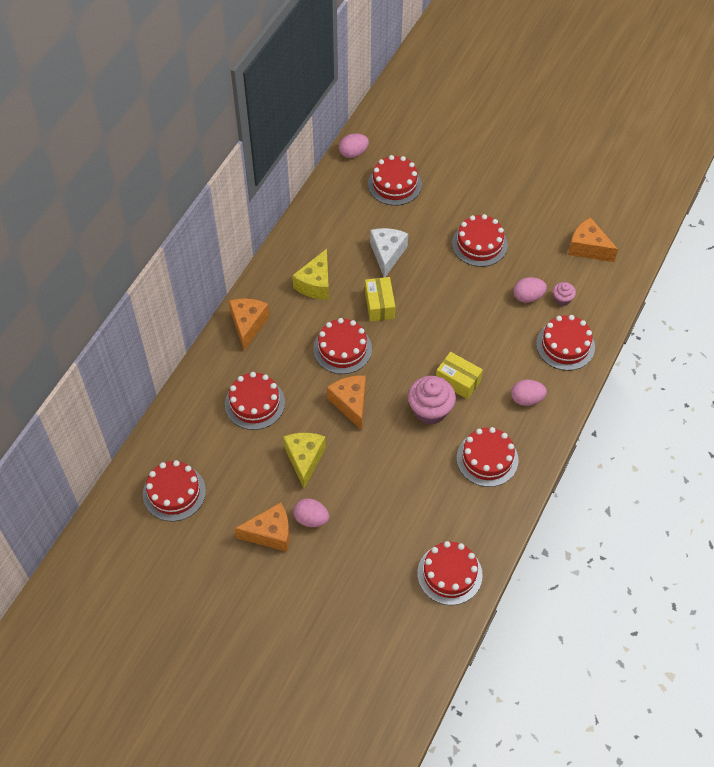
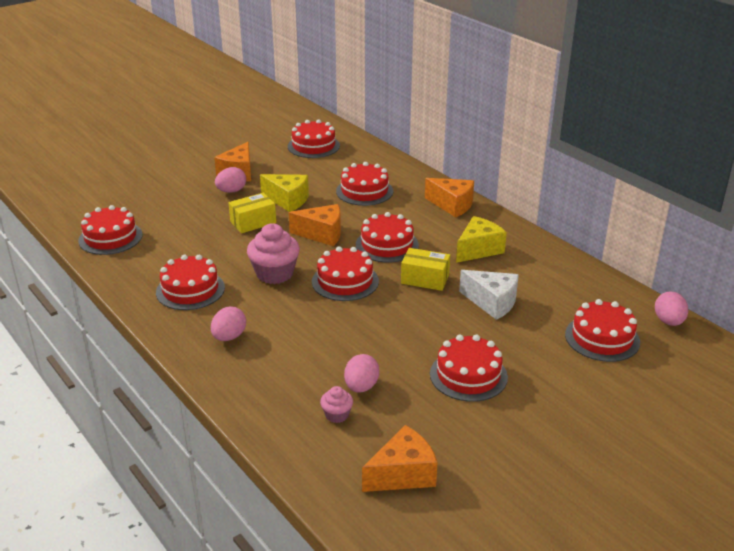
camera: 115 degrees right, 25 degrees down
yellow cheese [292,249,329,300] -> yellow cheese turned 90 degrees clockwise [456,216,507,263]
yellow box [436,352,483,399] -> yellow box moved to [228,193,276,233]
red cake [536,315,595,371] -> red cake moved to [312,246,379,301]

